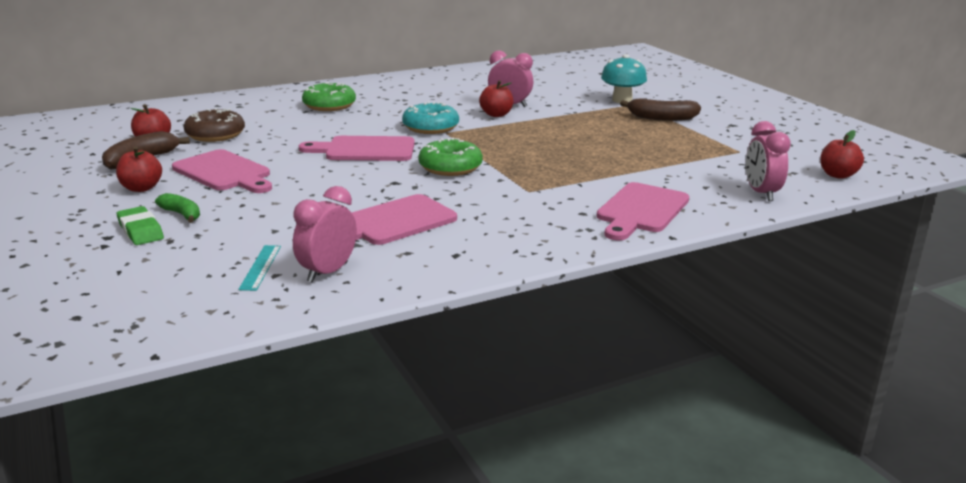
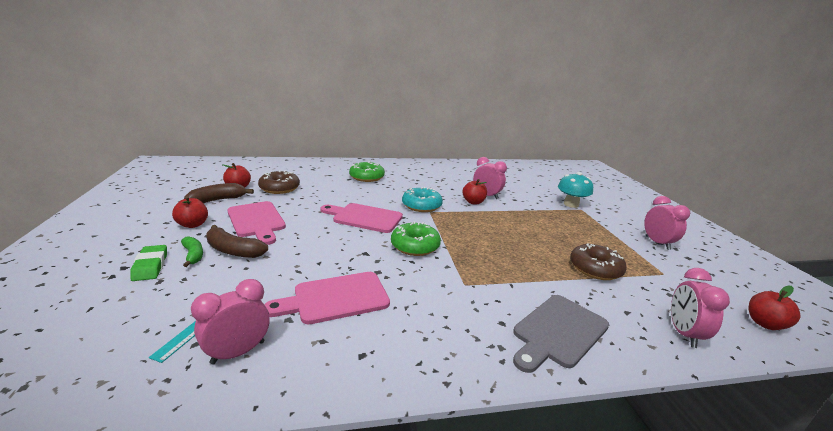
camera: 15 degrees right, 0 degrees up
pink cutting board [596,182,689,240] -> grey cutting board [513,295,609,373]
brown banana [620,98,701,121] -> brown banana moved to [206,225,268,258]
none -> brown donut [570,243,627,280]
none -> pink clock [644,196,690,250]

